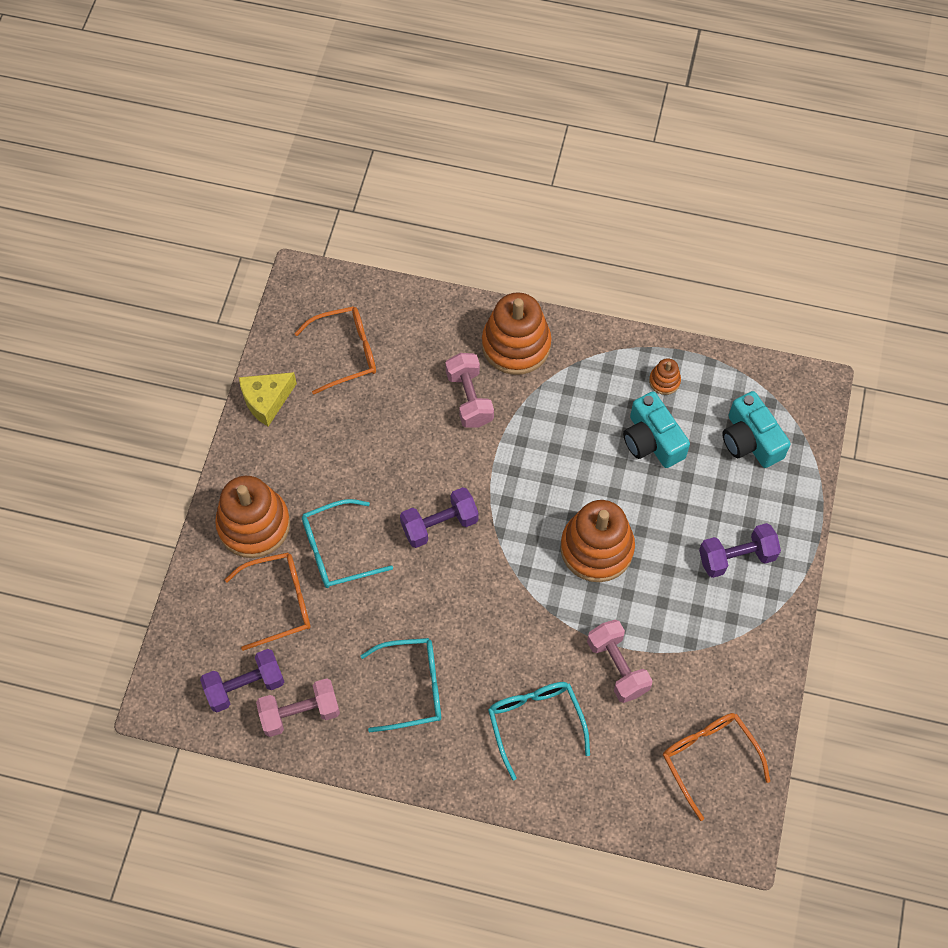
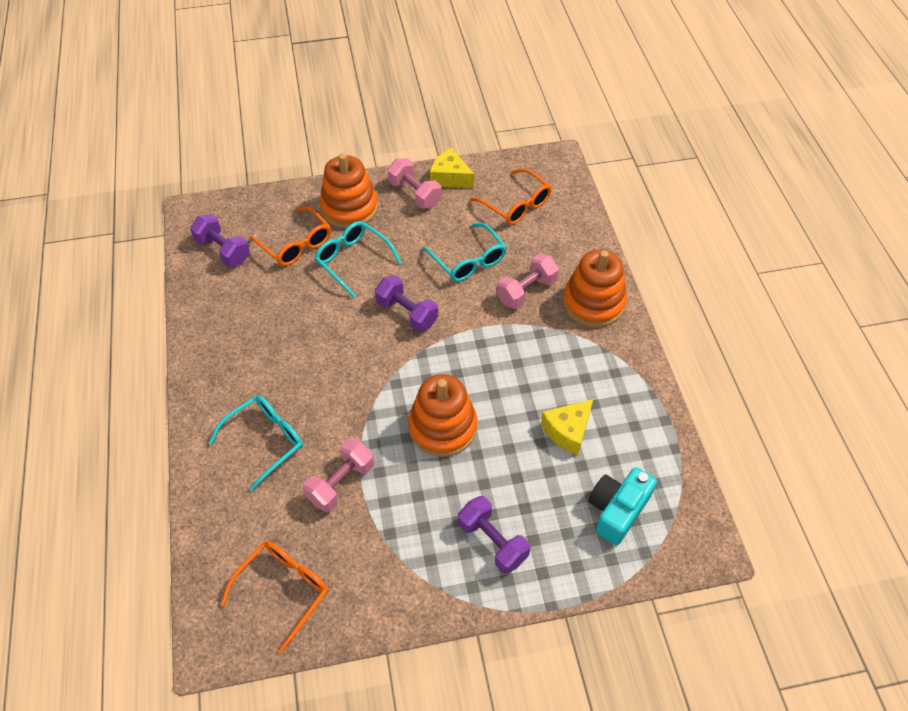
camera: 65 degrees right, 10 degrees down
pink dumbbell [256,678,340,737] -> pink dumbbell moved to [387,158,442,209]
turquoise glasses [360,638,441,732] -> turquoise glasses moved to [423,223,507,282]
turquoise camera [623,391,690,468] -> yellow cheese [541,399,593,455]
orange stacking toy [649,358,681,395] -> none

